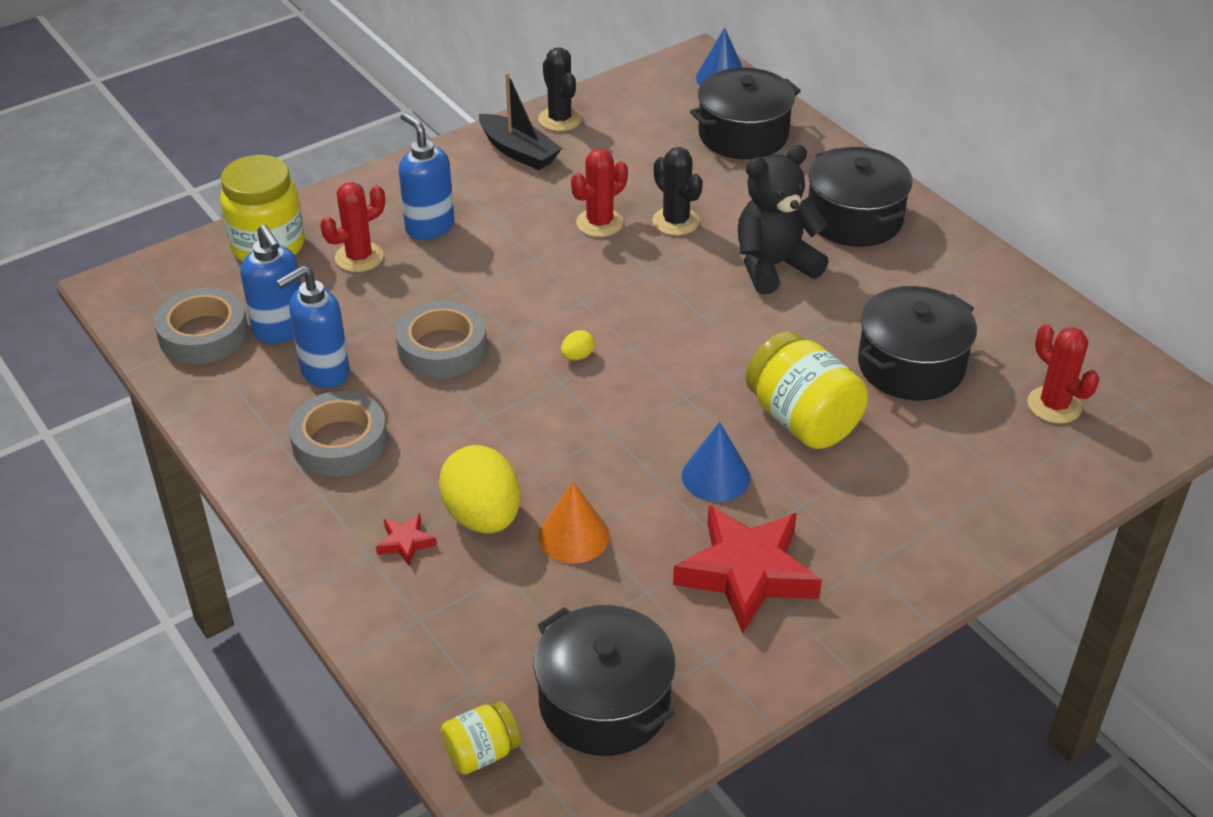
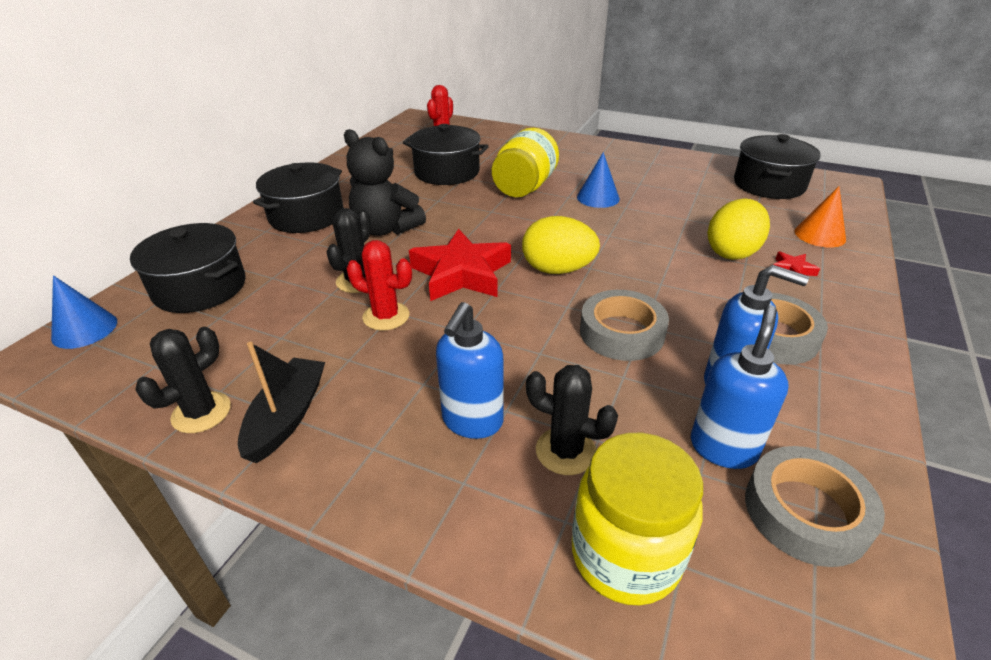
camera: 120 degrees left, 5 degrees down
red cactus [320,182,385,272] -> black cactus [526,365,618,475]
yellow jar [441,701,521,775] -> none
orange cone [538,482,610,564] -> orange cone moved to [794,186,846,248]
yellow egg [561,330,595,360] -> yellow egg [522,216,600,274], size x2.43
red star [673,505,822,634] -> red star moved to [409,229,511,301]

